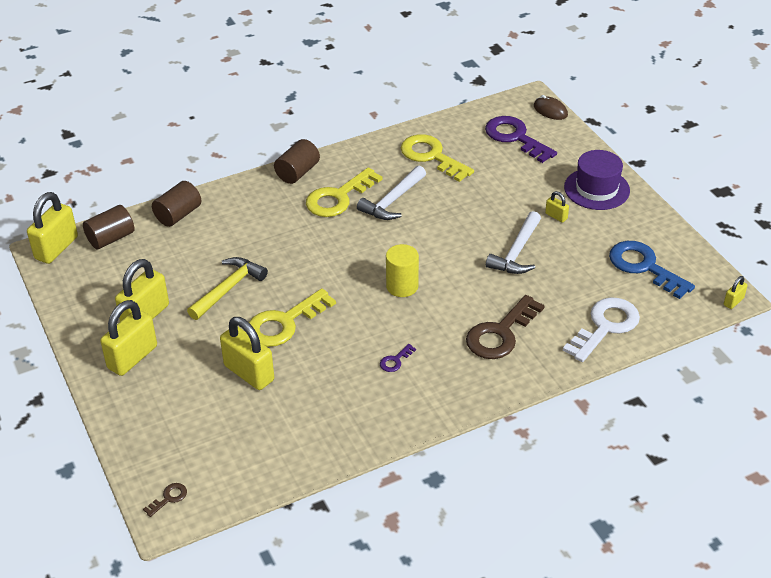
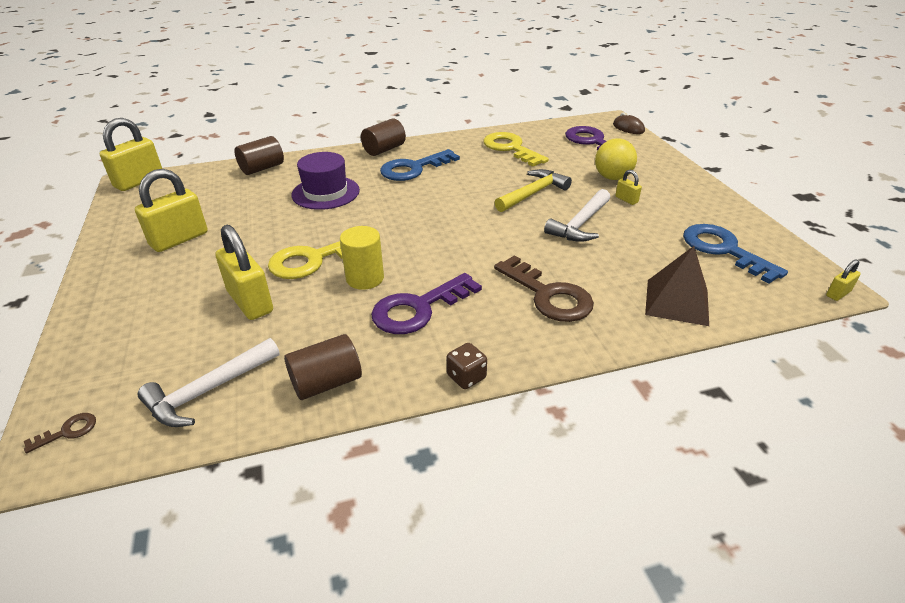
camera: 10 degrees right, 5 degrees down
brown cylinder [83,205,134,249] -> brown cylinder moved to [284,334,362,400]
yellow padlock [100,300,157,376] -> none
yellow hammer [187,257,268,320] -> yellow hammer moved to [494,169,572,212]
yellow key [306,167,383,217] -> blue key [380,149,460,181]
white hammer [357,165,426,220] -> white hammer moved to [138,338,280,427]
purple key [380,344,416,372] -> purple key [371,273,482,334], size x2.32
yellow cylinder [386,244,419,297] -> yellow cylinder moved to [340,226,384,290]
brown key [466,295,545,359] -> brown key turned 90 degrees counterclockwise [494,255,594,322]
white key [563,297,640,362] -> brown pyramid [645,246,709,326]
purple hat [564,150,630,210] -> purple hat moved to [292,152,360,210]
none -> brown dice [447,343,487,389]
none -> yellow ball [595,138,637,180]

